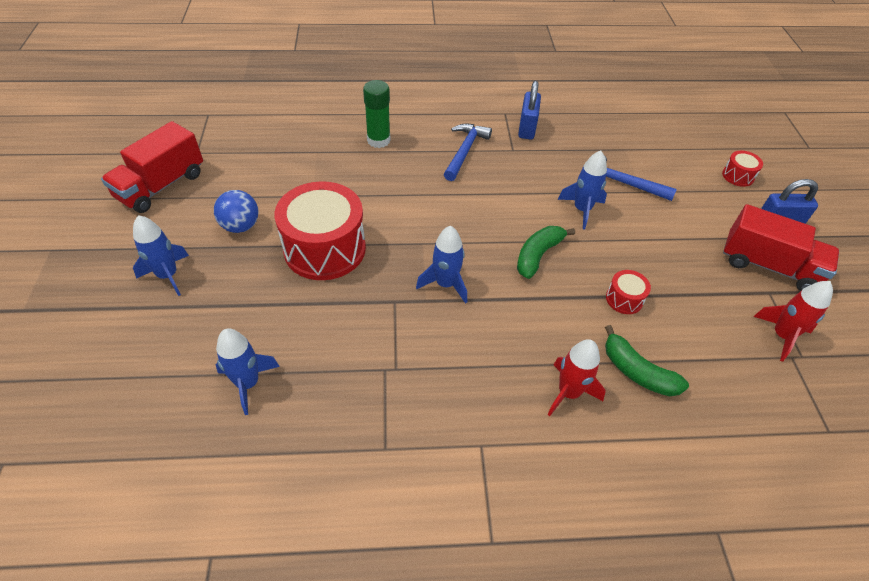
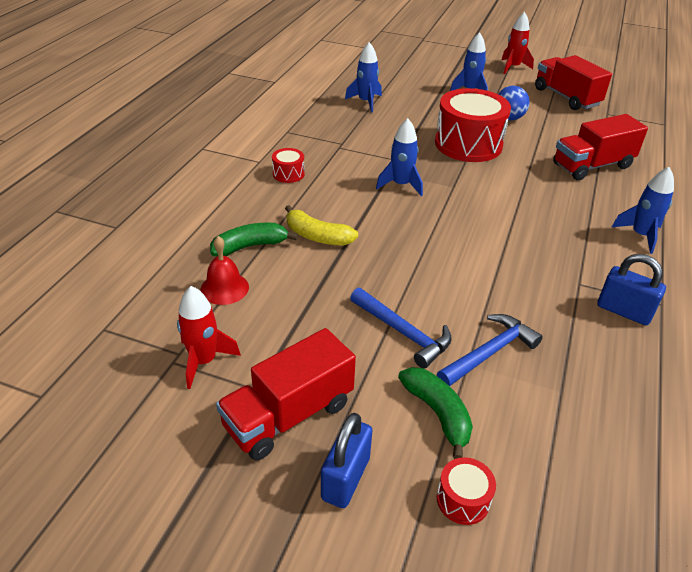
camera: 115 degrees right, 10 degrees down
green glue stick [363,80,390,148] -> none
blue hammer [444,124,492,181] -> blue hammer moved to [350,288,452,369]
green banana [517,226,575,279] -> green banana moved to [398,367,473,459]
red rocket [547,339,606,416] -> red rocket moved to [502,12,534,74]
blue rocket [558,151,607,230] -> blue rocket moved to [612,167,674,254]
red drum [606,270,651,314] -> red drum moved to [272,148,305,183]
none -> red bell [200,236,249,305]
none -> yellow banana [285,205,358,246]
none -> red truck [553,114,648,180]

